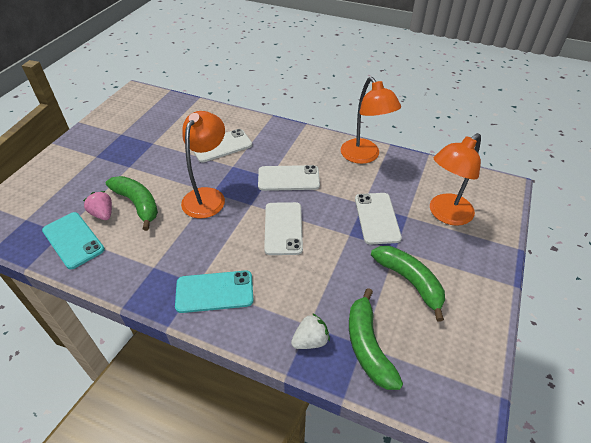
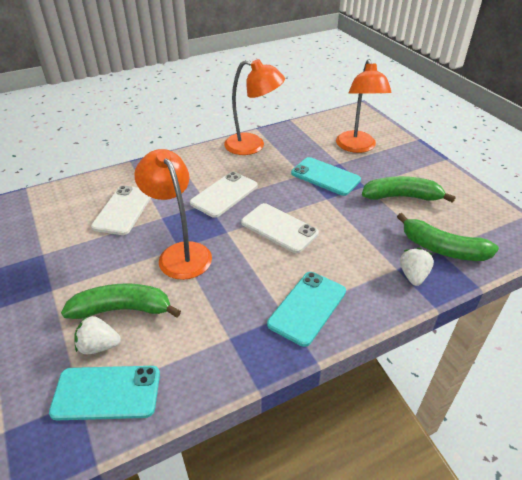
camera: 50 degrees left, 5 degrees down
pink strawberry [83,191,112,220] -> white strawberry [75,316,121,355]
white phone [355,193,402,244] -> turquoise phone [291,157,361,196]

